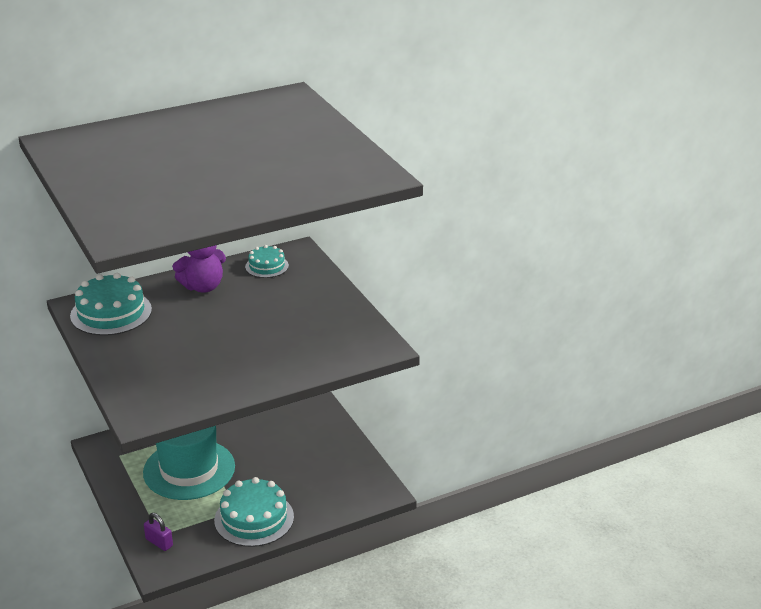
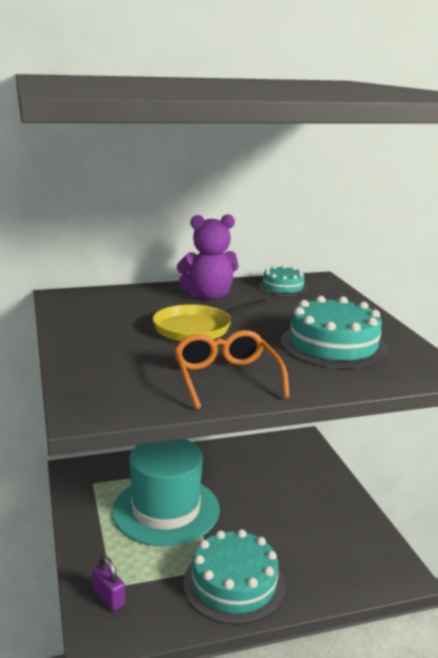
camera: 10 degrees right, 10 degrees down
turquoise cake [70,273,152,336] -> turquoise cake moved to [281,296,388,369]
none -> yellow pan [153,299,268,341]
none -> orange glasses [174,330,290,409]

